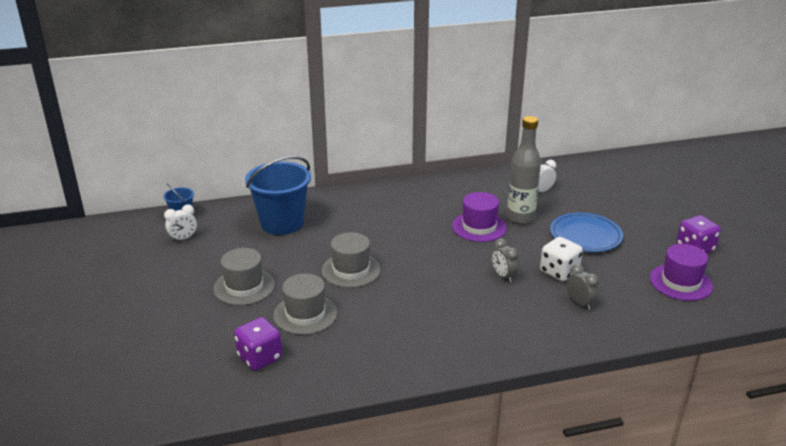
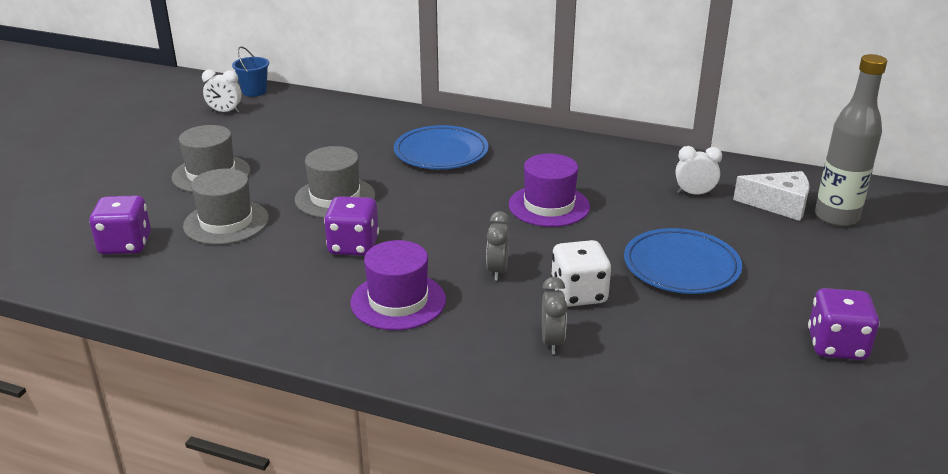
camera: 35 degrees right, 0 degrees up
blue bucket [245,156,311,235] -> none
grey bottle [507,116,541,224] -> grey bottle moved to [815,54,887,227]
purple hat [650,244,713,301] -> purple hat moved to [350,240,446,330]
none -> purple dice [324,196,379,256]
none -> blue plate [394,125,489,169]
none -> white cheese [733,171,810,221]

